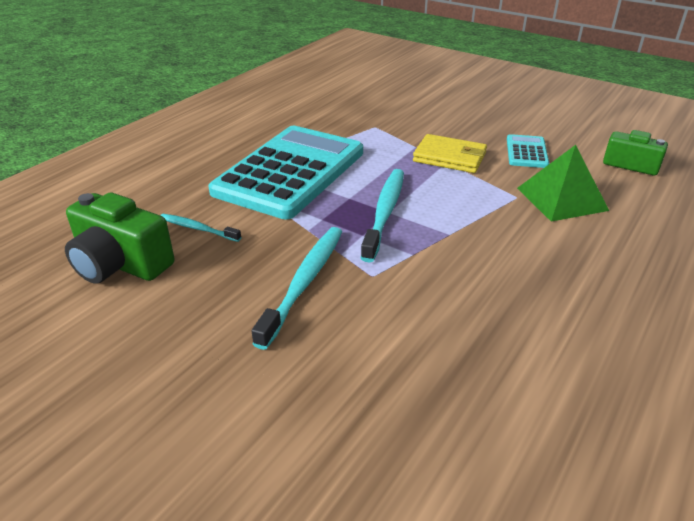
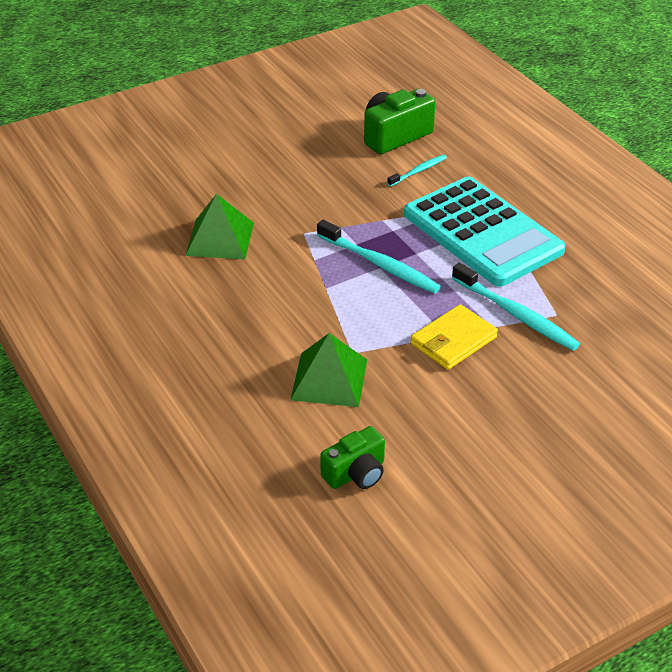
camera: 115 degrees right, 5 degrees up
turquoise toothbrush [252,227,342,350] -> turquoise toothbrush moved to [452,263,580,351]
turquoise calculator [507,134,549,168] -> none
none -> green pyramid [185,194,254,259]

